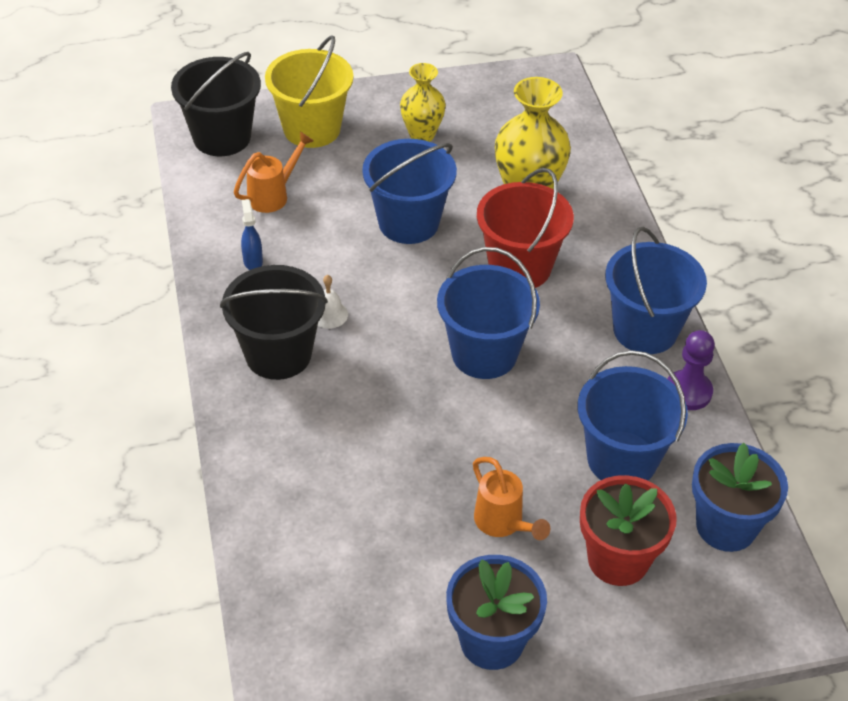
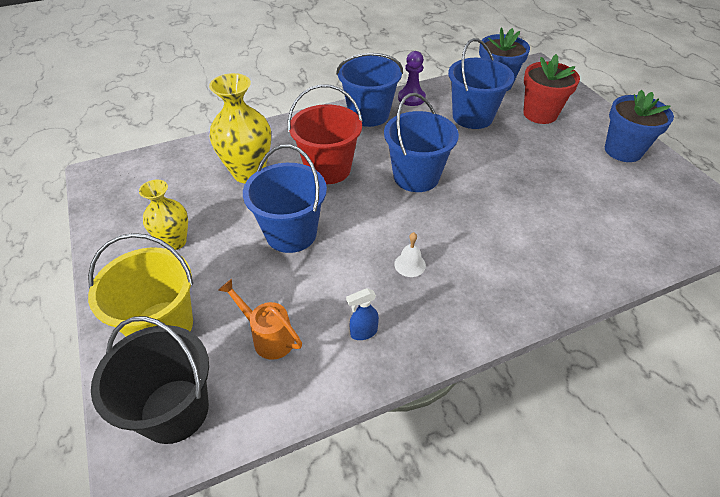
camera: 100 degrees left, 0 degrees up
black bucket [220,265,328,380] -> none
orange watering can [473,457,550,540] -> none

